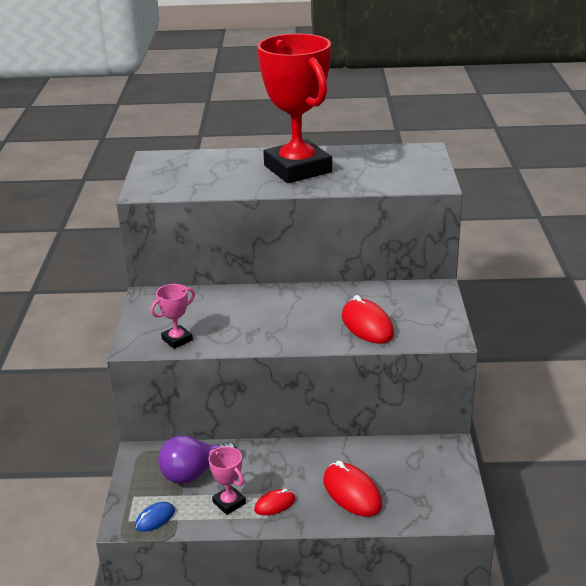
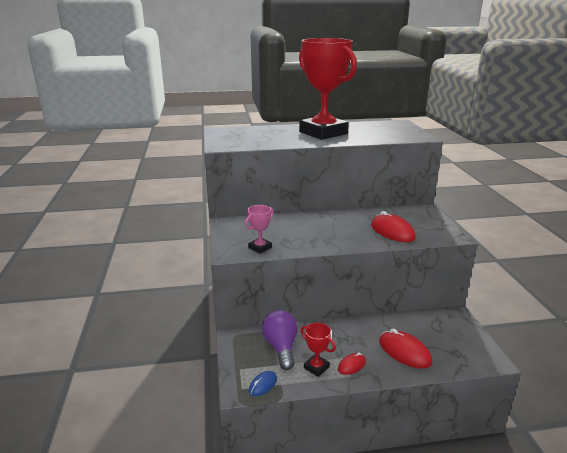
camera: 10 degrees left, 5 degrees down
purple light bulb [158,435,237,484] -> purple light bulb turned 120 degrees clockwise [262,310,298,370]
pink trophy [208,447,246,515] -> red trophy [301,323,336,377]

